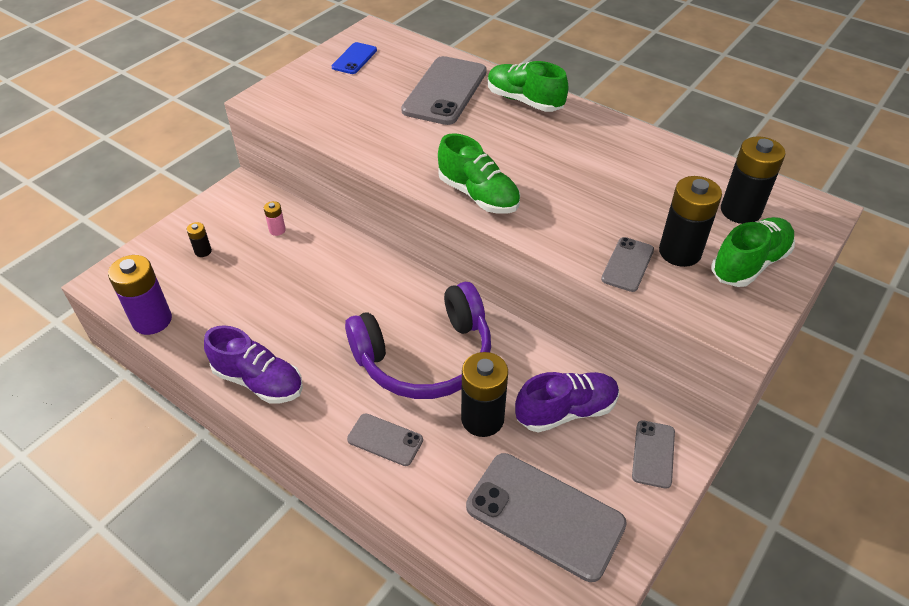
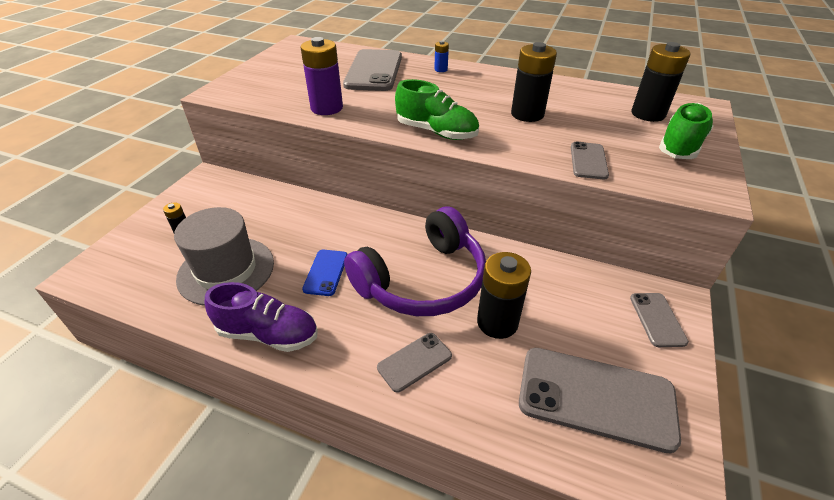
camera: 15 degrees left, 5 degrees down
purple battery [108,255,172,335] -> purple battery moved to [300,37,343,115]
pink battery [264,201,286,236] -> none
blue phone [331,42,377,74] -> blue phone moved to [302,250,348,296]
grey phone [347,413,423,466] -> grey phone turned 45 degrees counterclockwise [377,333,452,393]
green shoe [488,61,569,112] -> blue battery [434,41,449,72]
purple shoe [515,372,619,433] -> none
black battery [659,176,722,267] -> black battery moved to [511,42,557,122]
none -> grey hat [174,207,274,306]

